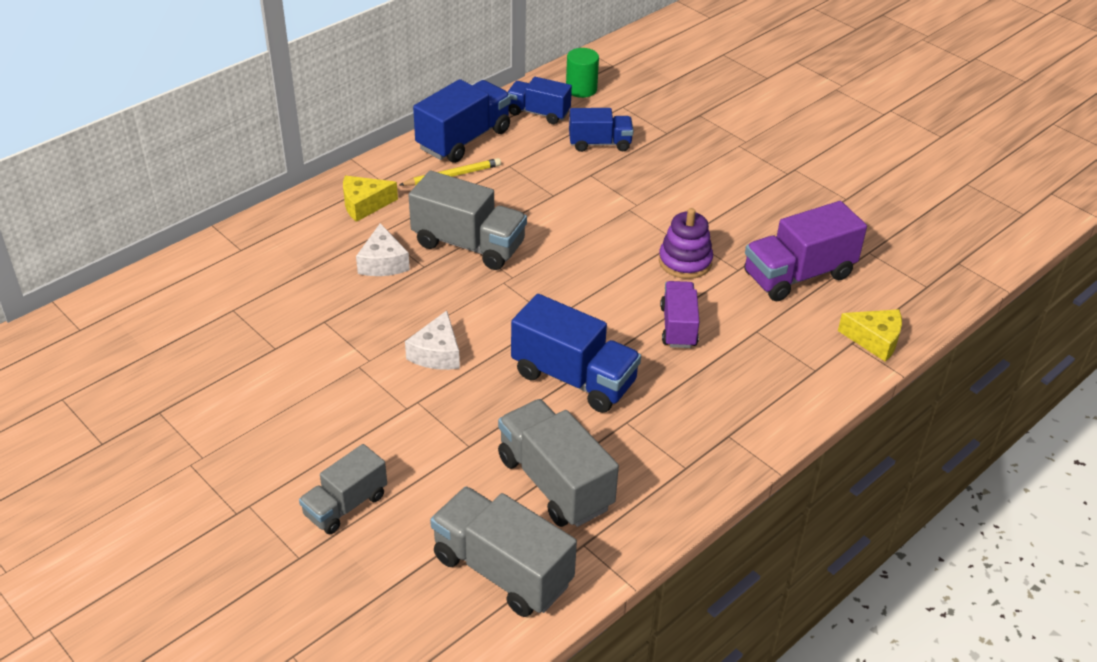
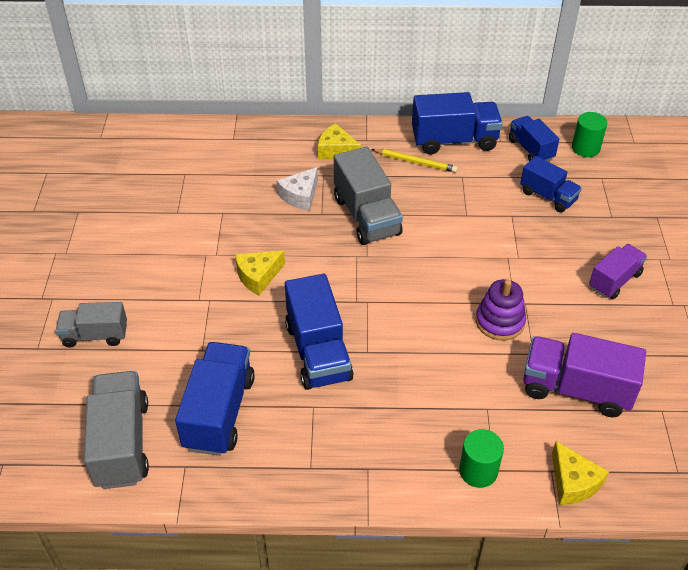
camera: 45 degrees right, 5 degrees up
white cheese [405,311,460,370] -> yellow cheese [235,251,285,295]
grey truck [498,399,619,527] -> blue truck [175,342,255,456]
purple truck [660,281,699,348] -> purple truck moved to [589,244,647,299]
none -> green cylinder [459,429,504,488]

